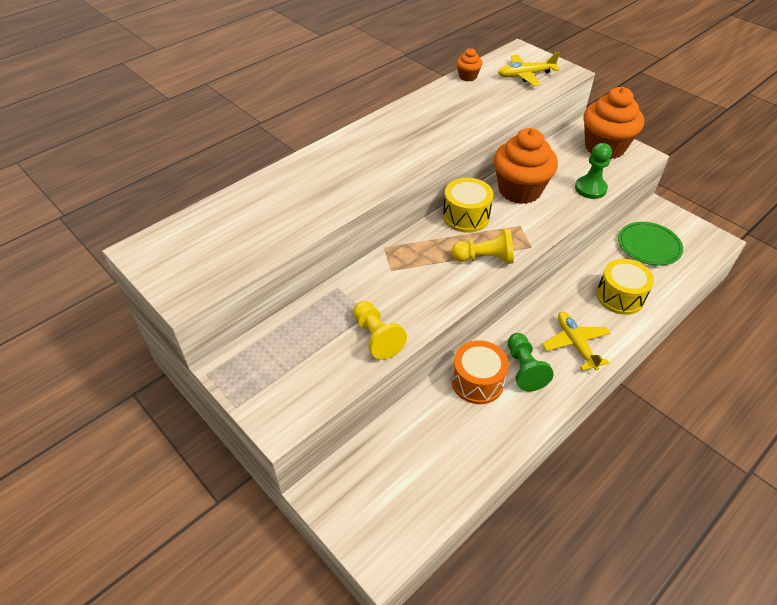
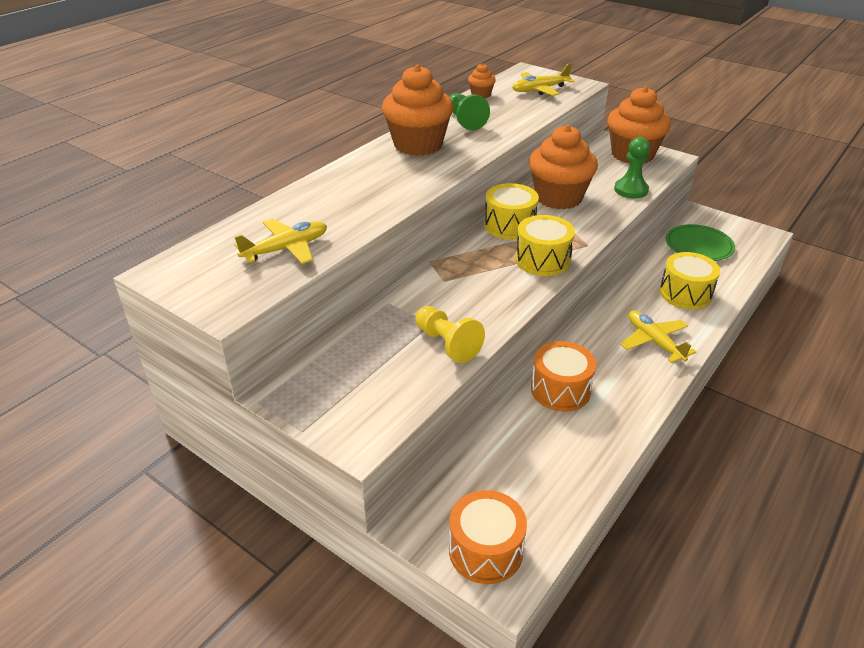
camera: 10 degrees left, 10 degrees down
yellow pawn [452,228,514,264] -> yellow drum [515,215,575,276]
green pawn [508,333,554,391] -> green pawn moved to [449,93,490,130]
none -> yellow plane [234,219,327,264]
none -> orange cupcake [382,65,454,156]
none -> orange drum [449,490,527,584]

